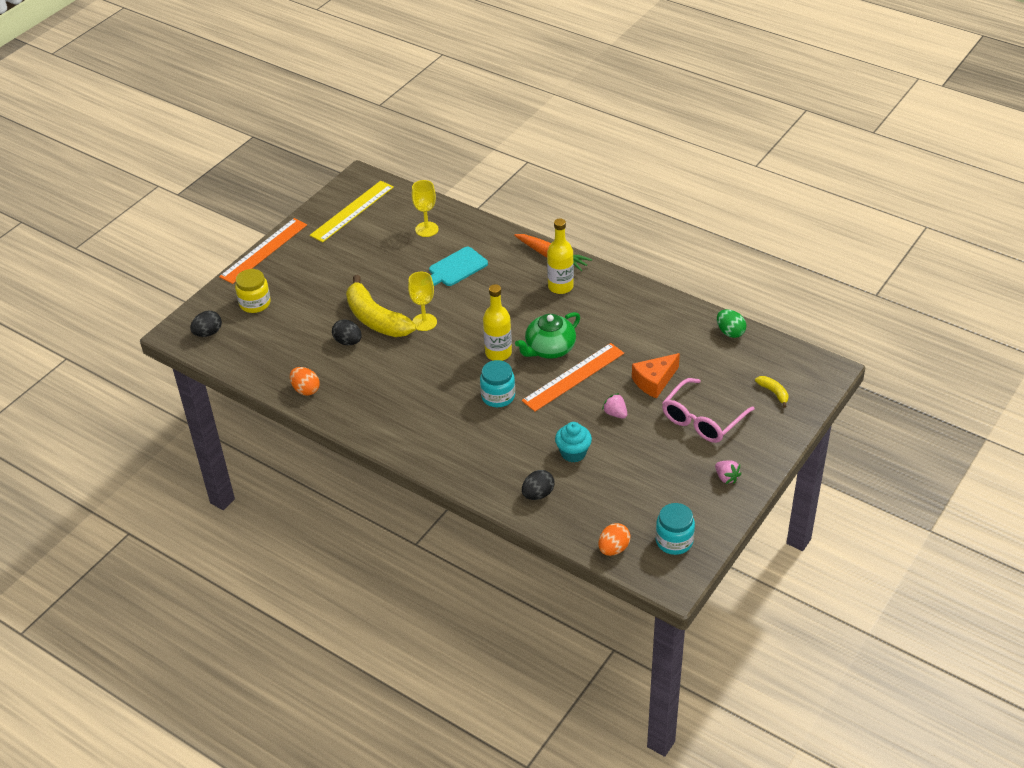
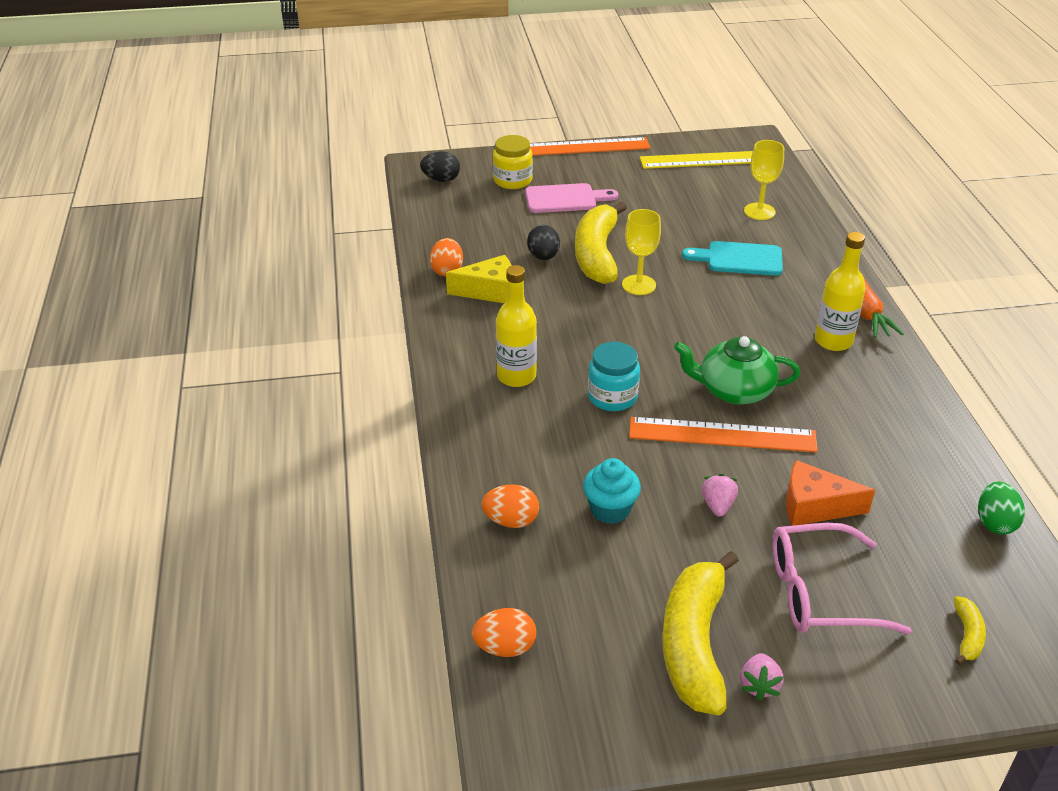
camera: 45 degrees right, 5 degrees down
yellow bottle [483,284,512,361] -> yellow bottle moved to [496,265,537,387]
black egg [522,470,554,500] -> orange egg [481,484,539,528]
turquoise jar [656,503,695,555] -> none
none -> yellow cheese [446,255,512,303]
none -> pink cutting board [525,183,618,213]
none -> yellow banana [662,551,739,715]

